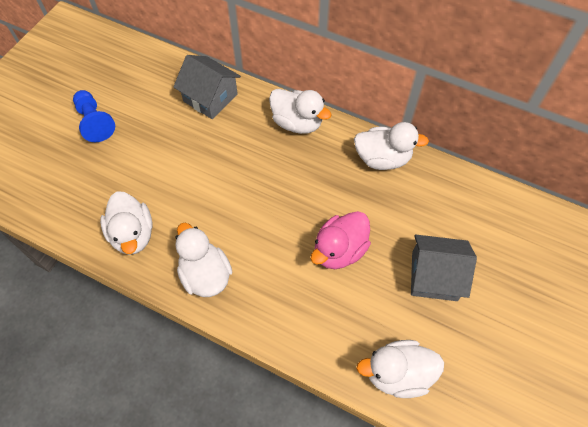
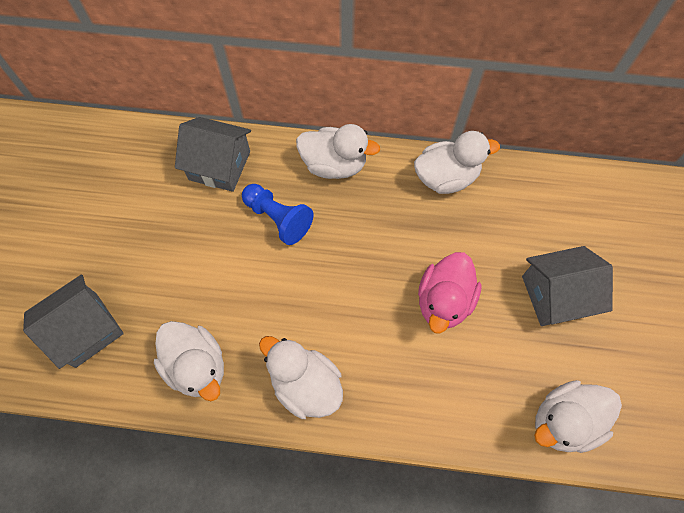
camera: 20 degrees left, 5 degrees up
blue pawn [73,90,115,142] -> blue pawn moved to [242,184,313,245]
none -> grey house [23,274,124,369]

